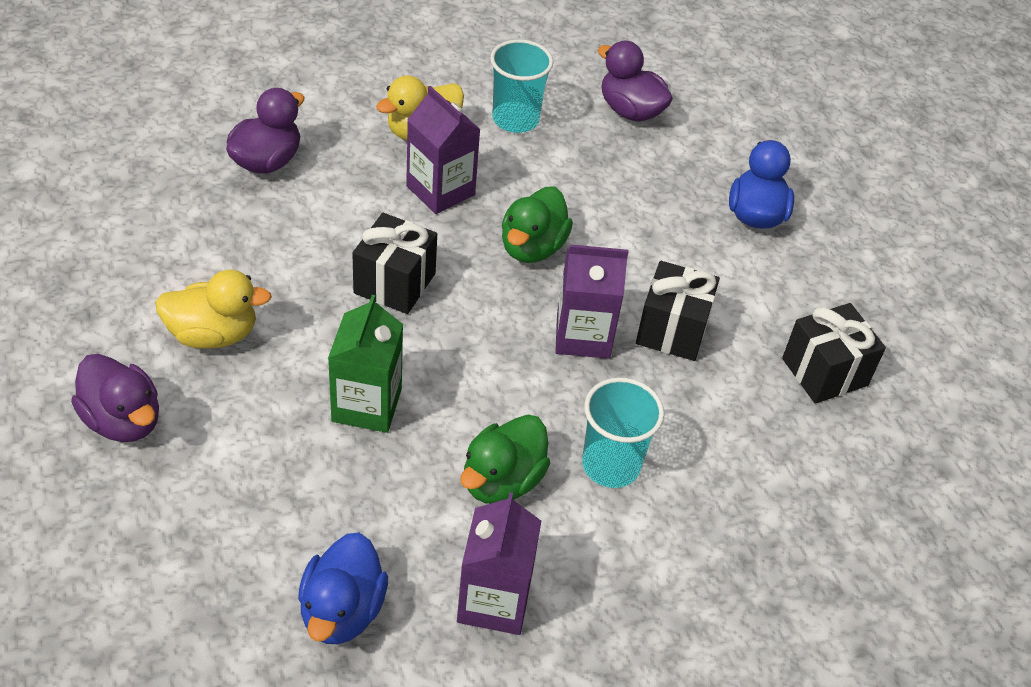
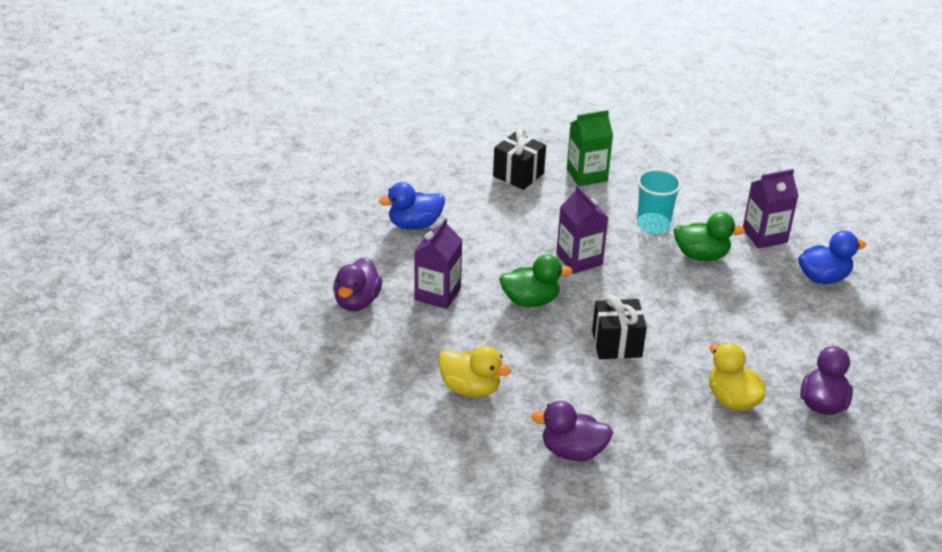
camera: 115 degrees left, 10 degrees down
green carton [328,295,403,433] -> green carton moved to [567,110,613,186]
purple carton [406,86,481,214] -> purple carton moved to [414,218,462,309]
turquoise cup [490,40,553,133] -> none
black gift [636,261,720,361] -> none

